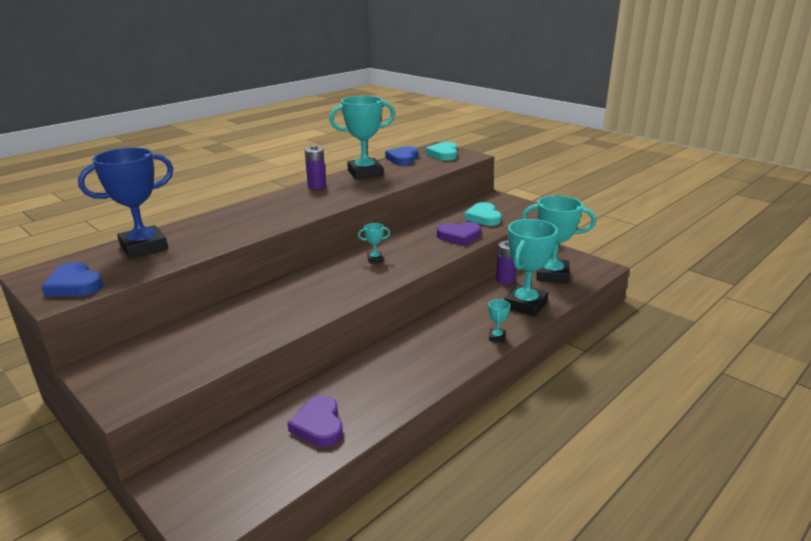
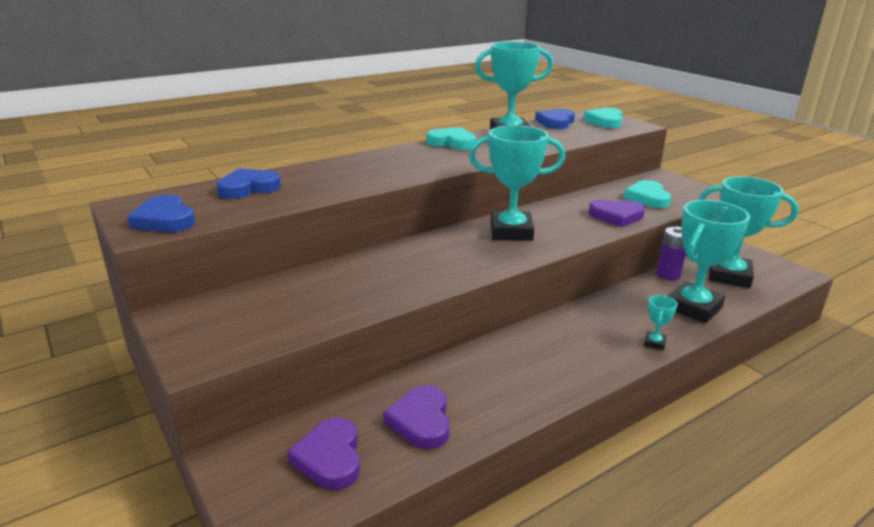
camera: 10 degrees right, 0 degrees up
blue trophy [78,148,173,259] -> blue heart [217,169,281,199]
purple battery [305,145,326,189] -> turquoise heart [427,127,476,150]
turquoise trophy [358,223,390,263] -> turquoise trophy [469,125,565,241], size x2.37
none -> purple heart [288,417,360,490]

